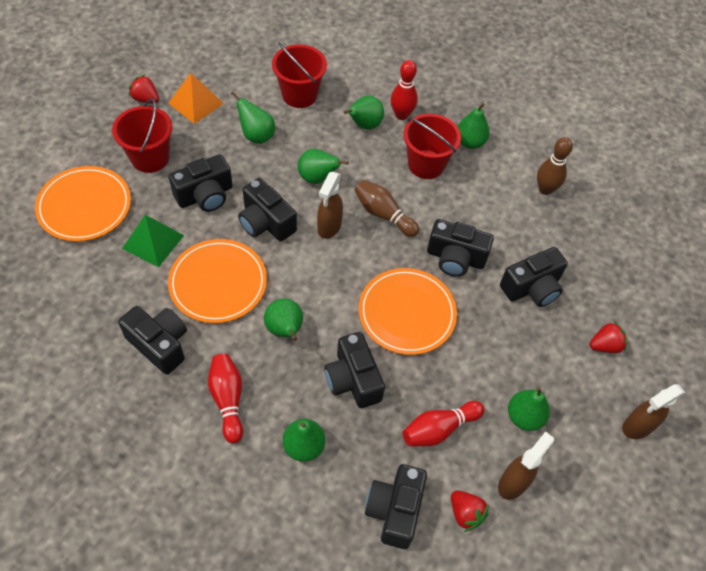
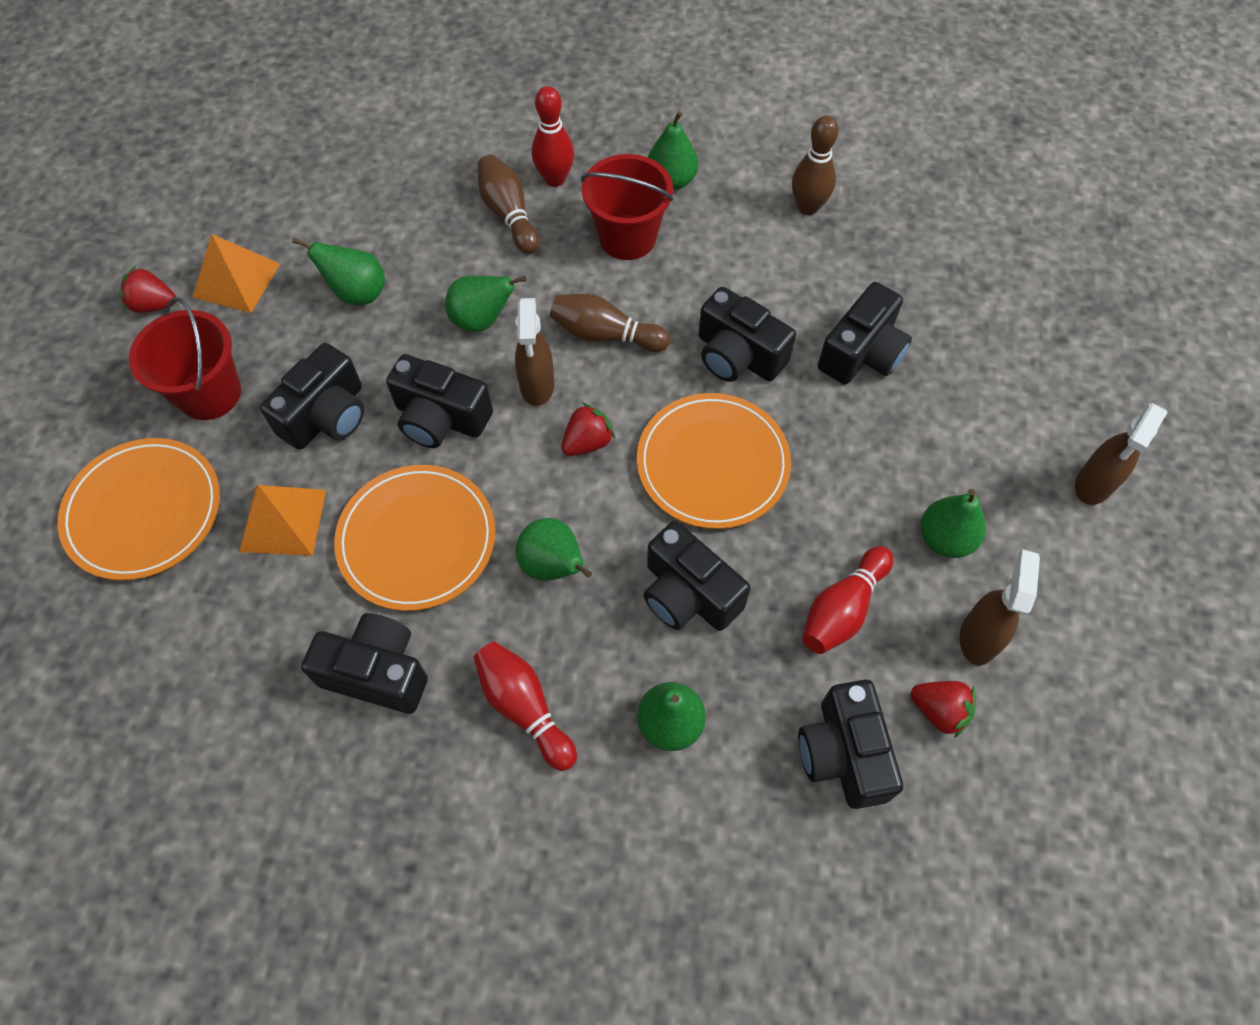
camera: 20 degrees left, 5 degrees up
green pyramid [122,215,184,267] -> orange pyramid [239,485,326,556]
red bucket [272,42,327,108] -> none
green pear [344,96,384,130] -> brown bowling pin [478,155,540,254]
black camera [427,219,494,277] -> black camera turned 45 degrees clockwise [698,287,796,382]
red strawberry [590,321,627,353] -> red strawberry moved to [561,402,615,456]

